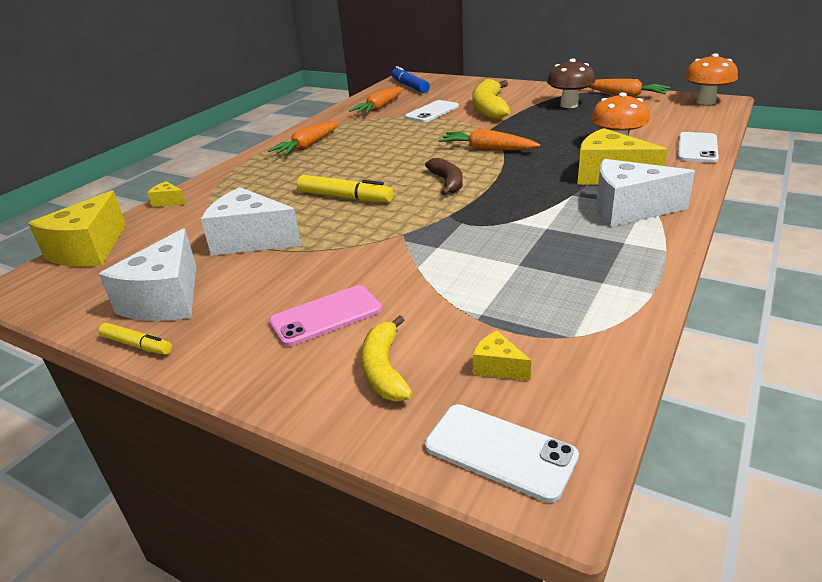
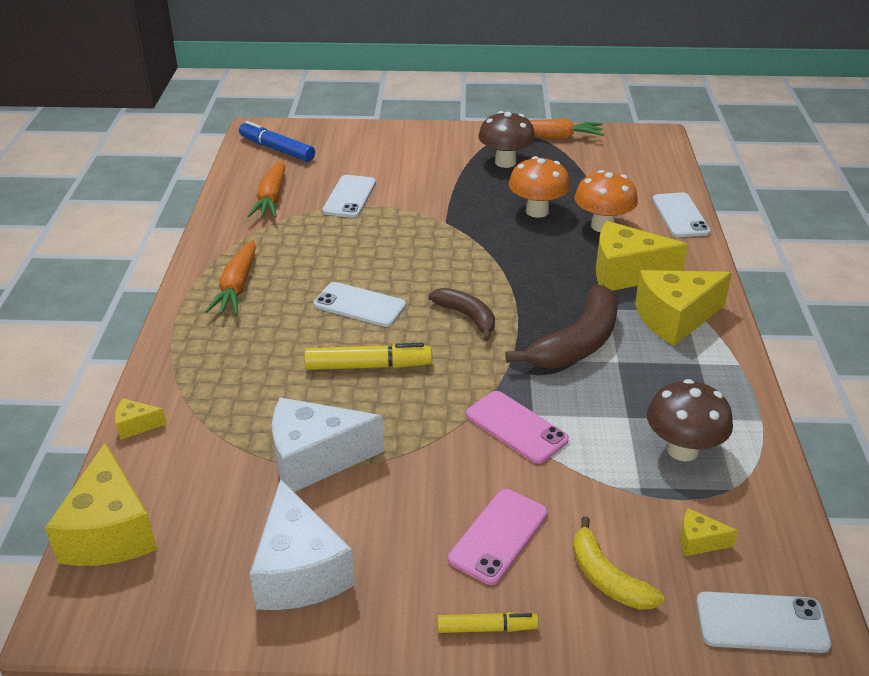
camera: 30 degrees left, 5 degrees up
yellow marker [98,323,172,355] -> yellow marker moved to [437,612,539,633]
orange carrot [439,129,540,150] -> none
yellow banana [472,79,511,120] -> none
white cheese [596,159,695,227] -> yellow cheese [635,270,732,346]
orange mushroom [684,53,738,105] -> orange mushroom moved to [509,156,570,218]
none -> white phone [314,282,406,327]
none -> pink phone [466,391,569,464]
none -> brown banana [505,285,618,368]
none -> brown mushroom [647,379,733,461]

